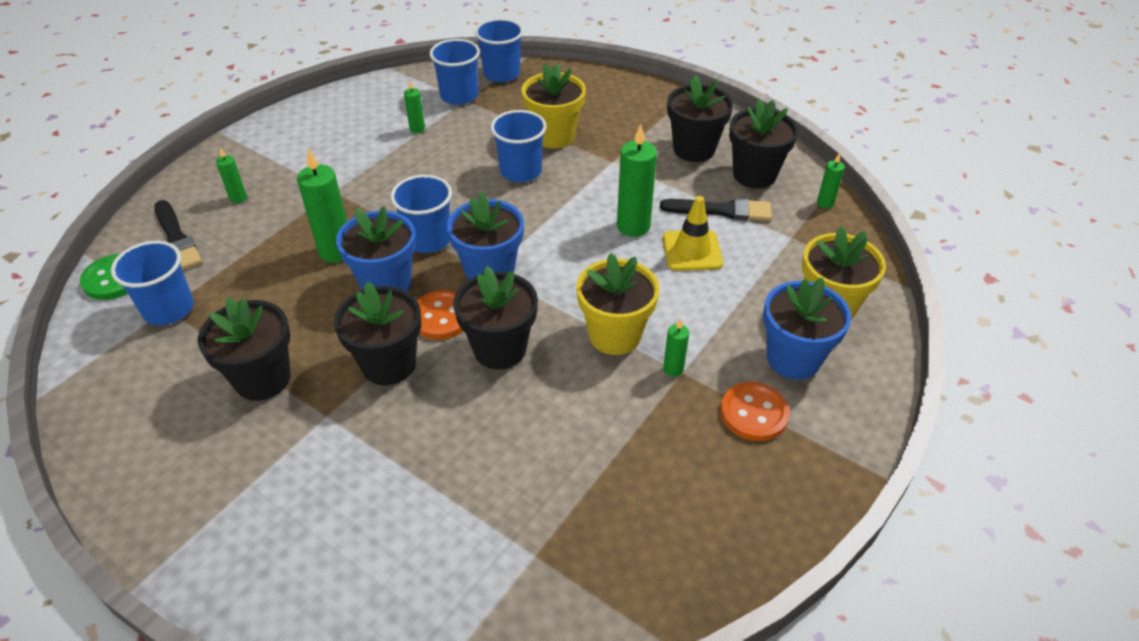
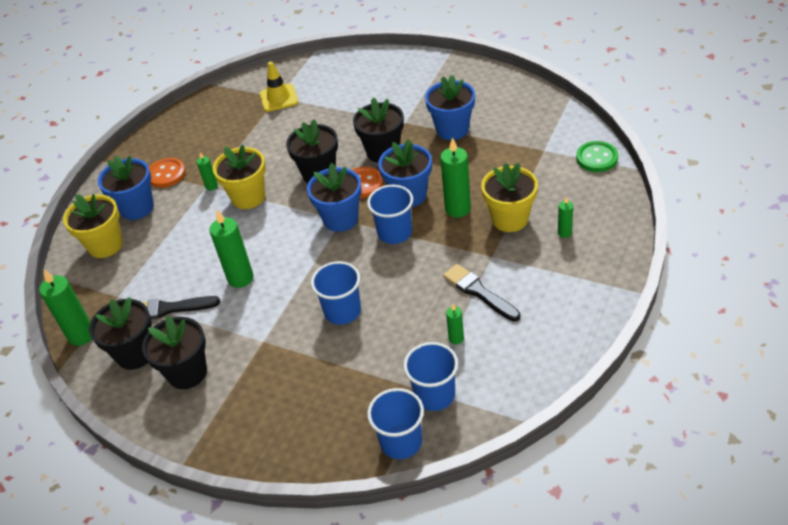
camera: 175 degrees right, 0 degrees up
blue cup [111,241,194,325] -> none
black brush [154,200,202,270] -> black brush moved to [443,264,520,322]
black flower pot [198,297,291,401] -> blue flower pot [425,75,475,140]
yellow flower pot [521,63,586,148] -> yellow flower pot moved to [481,163,538,232]
yellow traffic cone [663,196,723,271] -> yellow traffic cone moved to [260,61,298,112]
green candle [817,153,845,209] -> green candle [39,269,92,346], size x1.91

